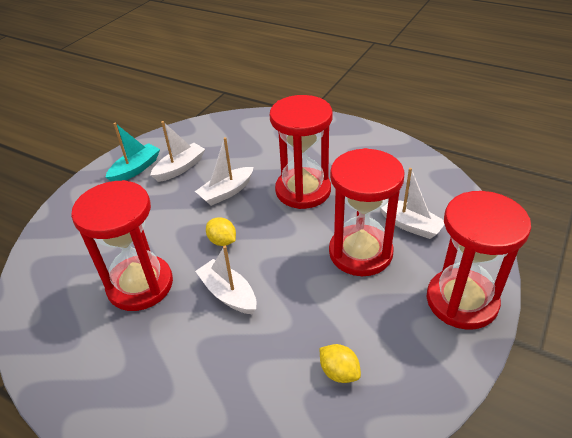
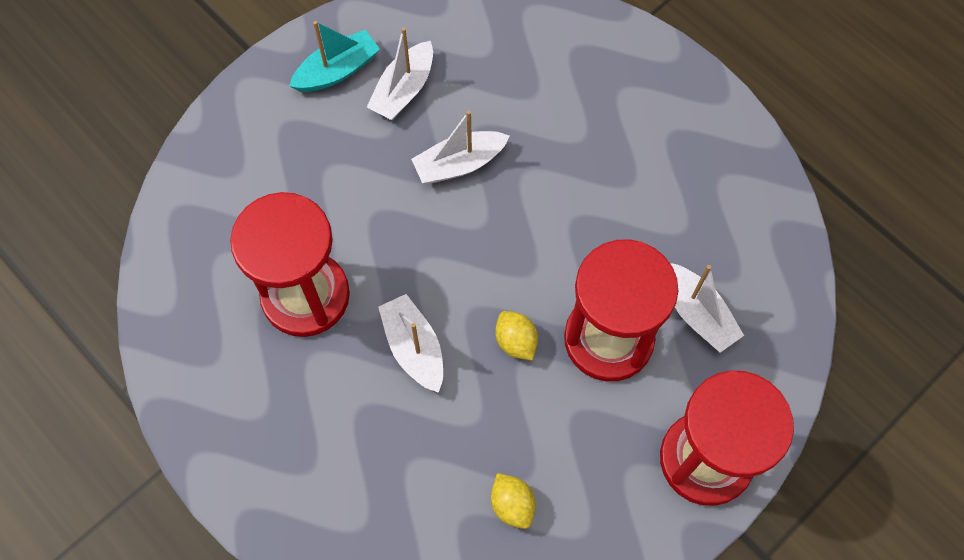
camera: 15 degrees right, 25 degrees up
white boat [150,121,205,182] -> white boat turned 150 degrees clockwise [367,27,433,120]
yellow lemon [206,217,236,246] -> yellow lemon moved to [495,311,538,361]
red hourglass [270,95,333,209] -> none

